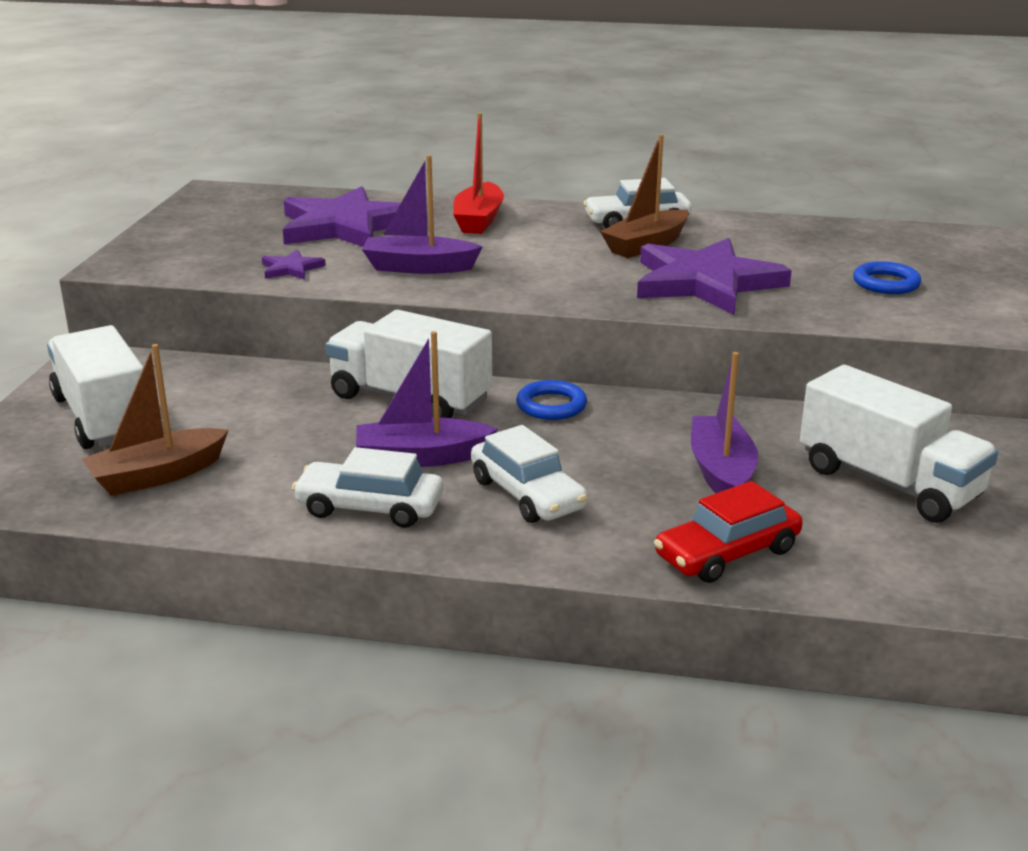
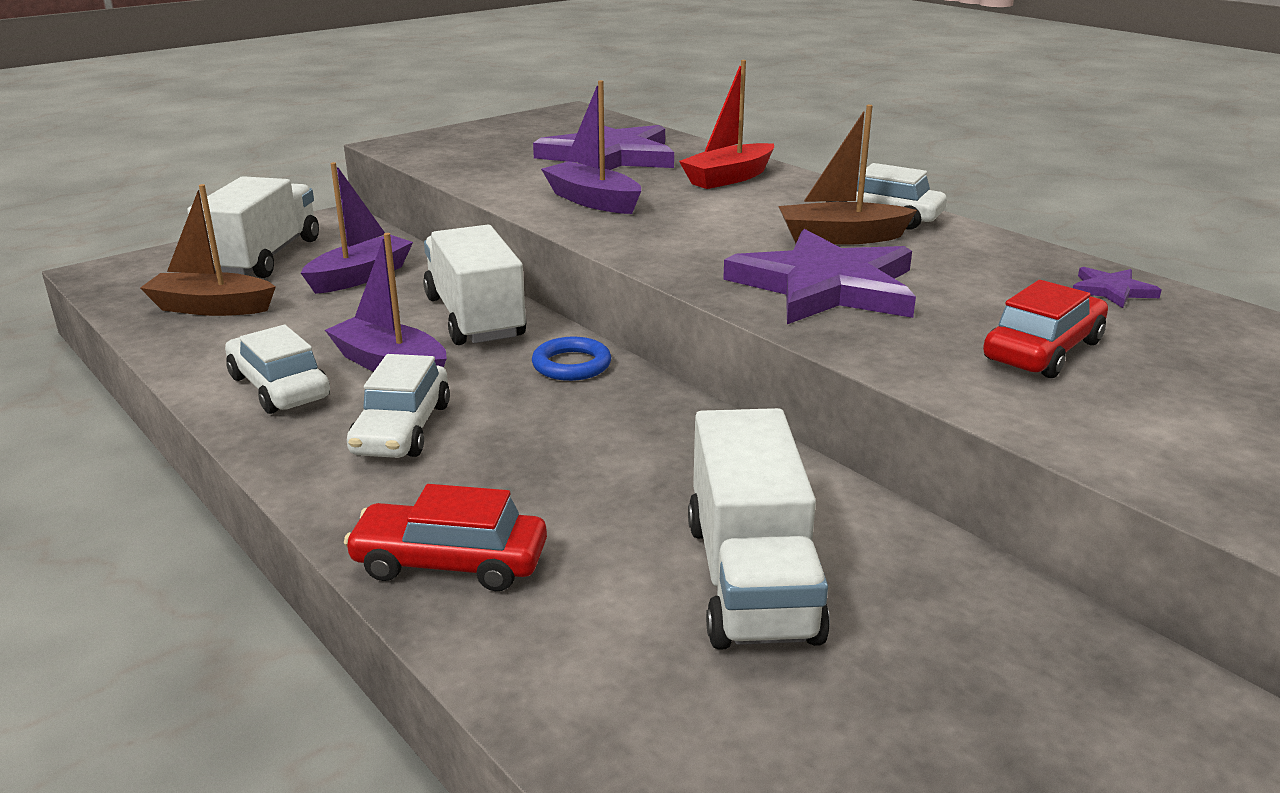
camera: 40 degrees right, 0 degrees up
purple star [262,249,326,280] -> purple star moved to [1073,267,1161,308]
purple boat [691,352,758,494] -> purple boat moved to [301,162,413,294]
blue ring [853,261,922,294] -> red car [983,280,1108,378]

